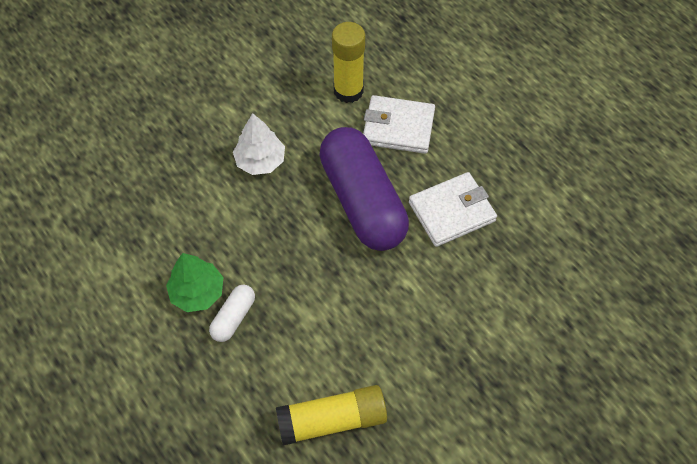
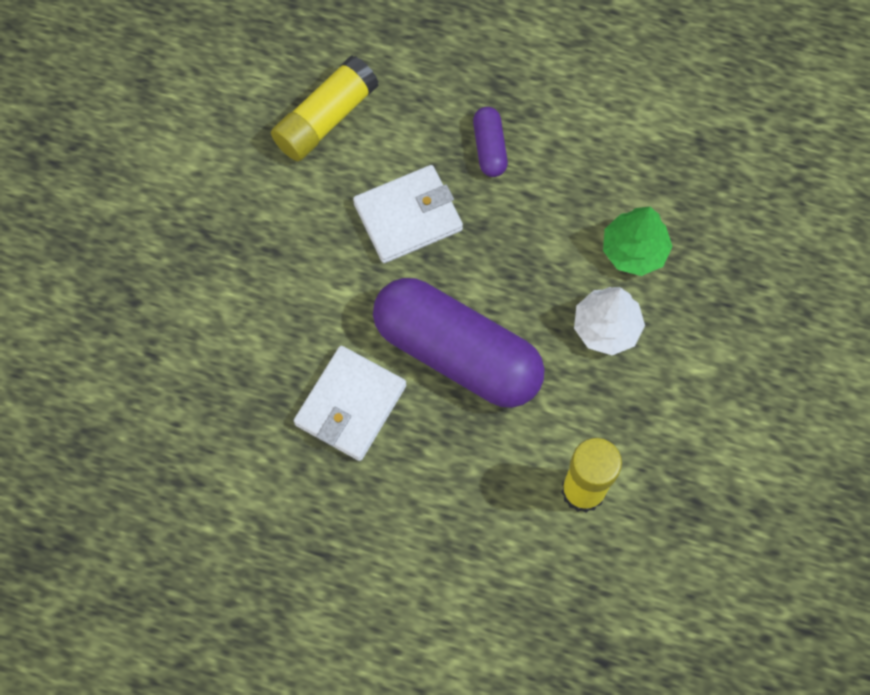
camera: 145 degrees right, 10 degrees up
green tree [166,253,224,312] -> green tree moved to [603,207,673,276]
white capsule [209,285,255,342] -> purple capsule [473,107,508,177]
white wallet [363,95,435,154] -> white wallet moved to [353,165,463,263]

